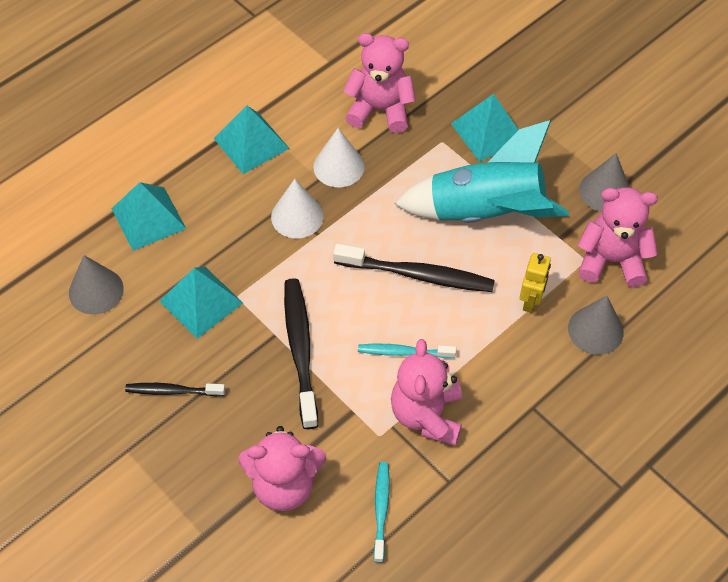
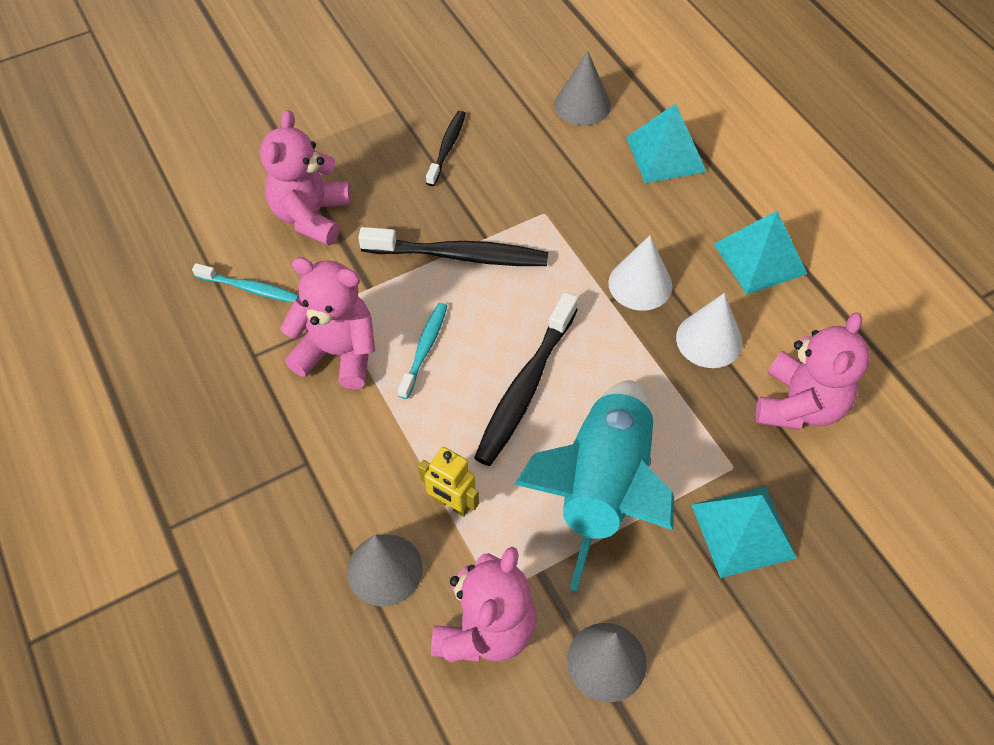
camera: 105 degrees right, 0 degrees up
turquoise pyramid [160,267,243,339] -> none

